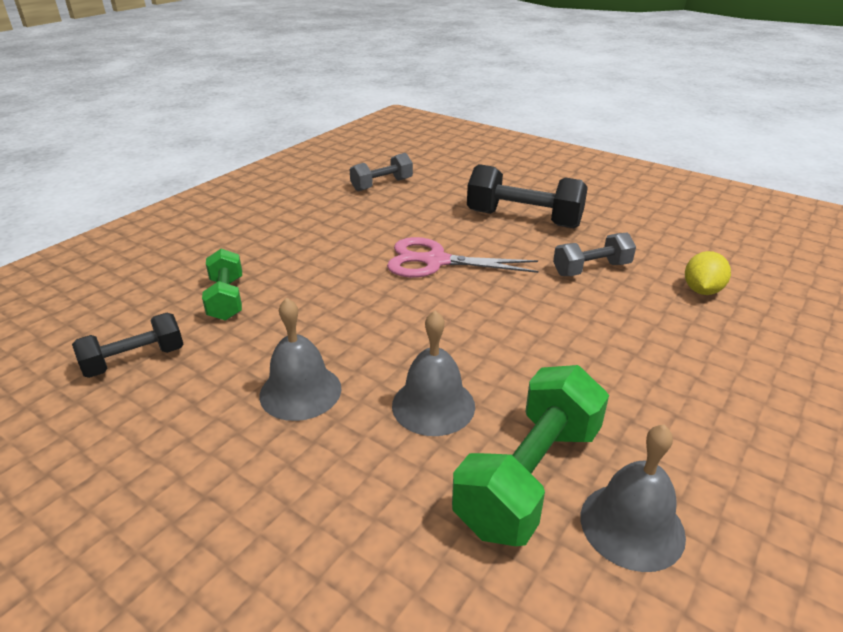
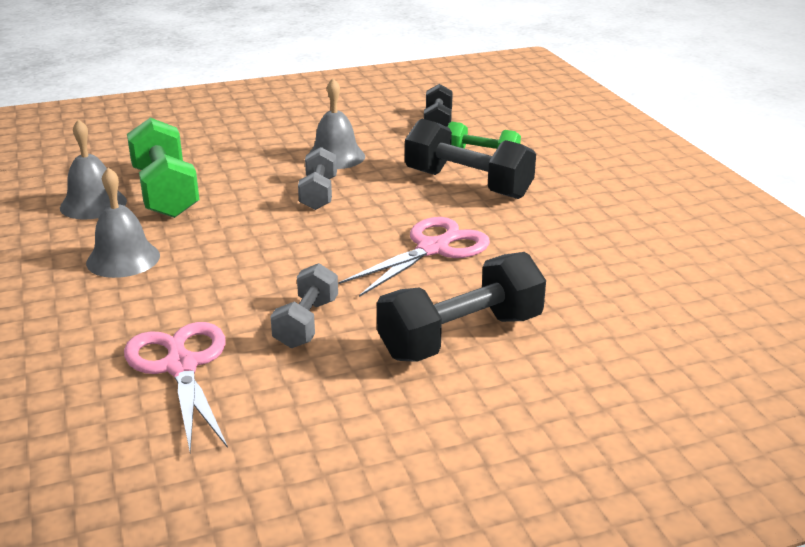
camera: 125 degrees right, 5 degrees down
grey dumbbell [349,153,413,191] -> grey dumbbell moved to [298,147,337,210]
grey bell [392,311,475,436] -> grey bell moved to [86,167,160,278]
yellow lemon [685,251,731,295] -> pink scissors [124,322,228,452]
none -> black dumbbell [405,118,536,199]

